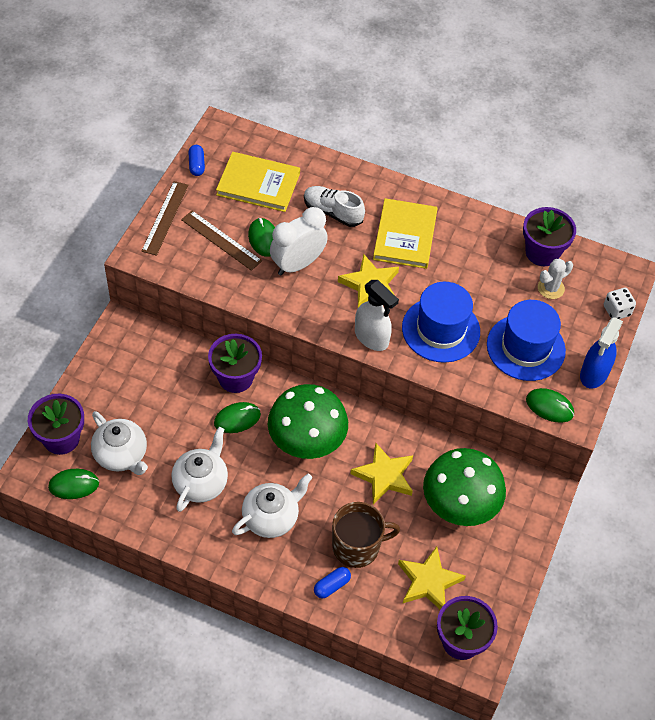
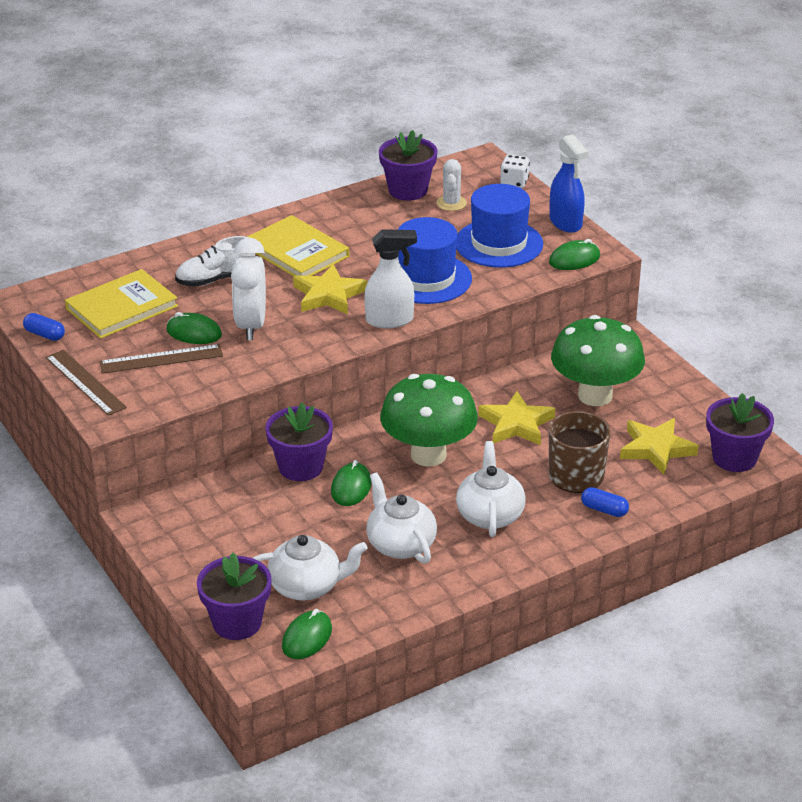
camera: 50 degrees left, 20 degrees down
blue capsule [314,567,351,598] -> blue capsule turned 60 degrees counterclockwise [581,487,629,517]

